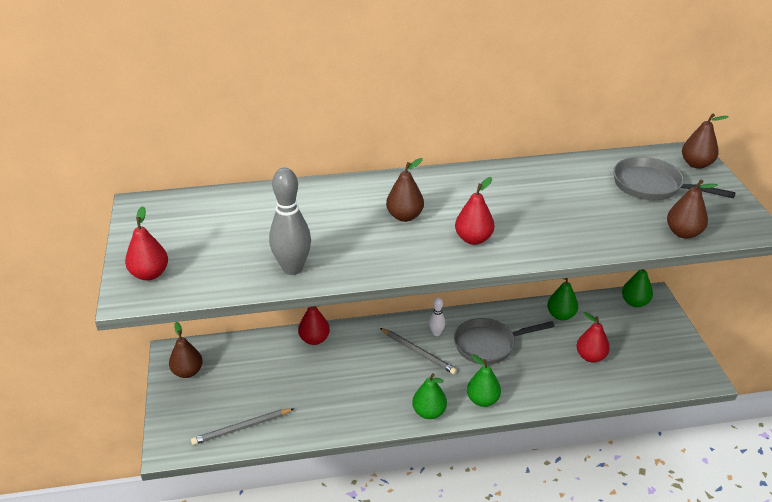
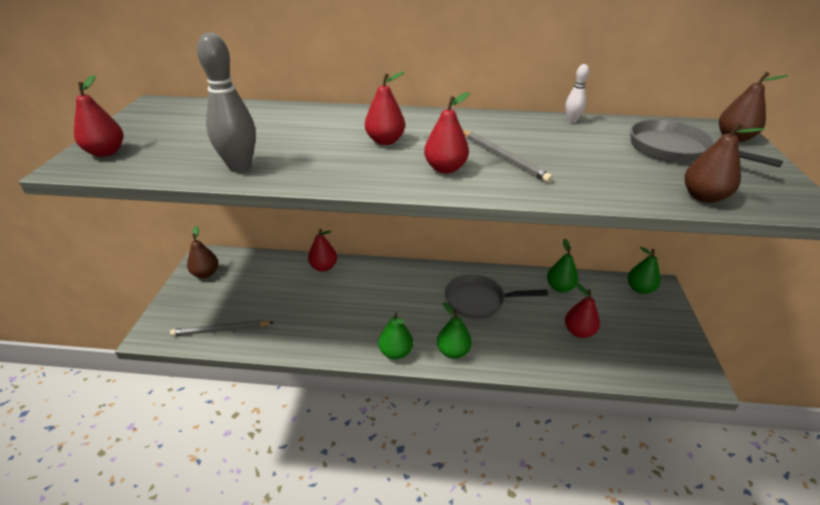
camera: 15 degrees right, 0 degrees up
grey pencil [380,328,457,374] -> grey pencil moved to [463,130,553,183]
brown pear [386,158,424,222] -> red pear [365,72,405,145]
white bowling pin [429,297,445,336] -> white bowling pin moved to [565,64,589,123]

